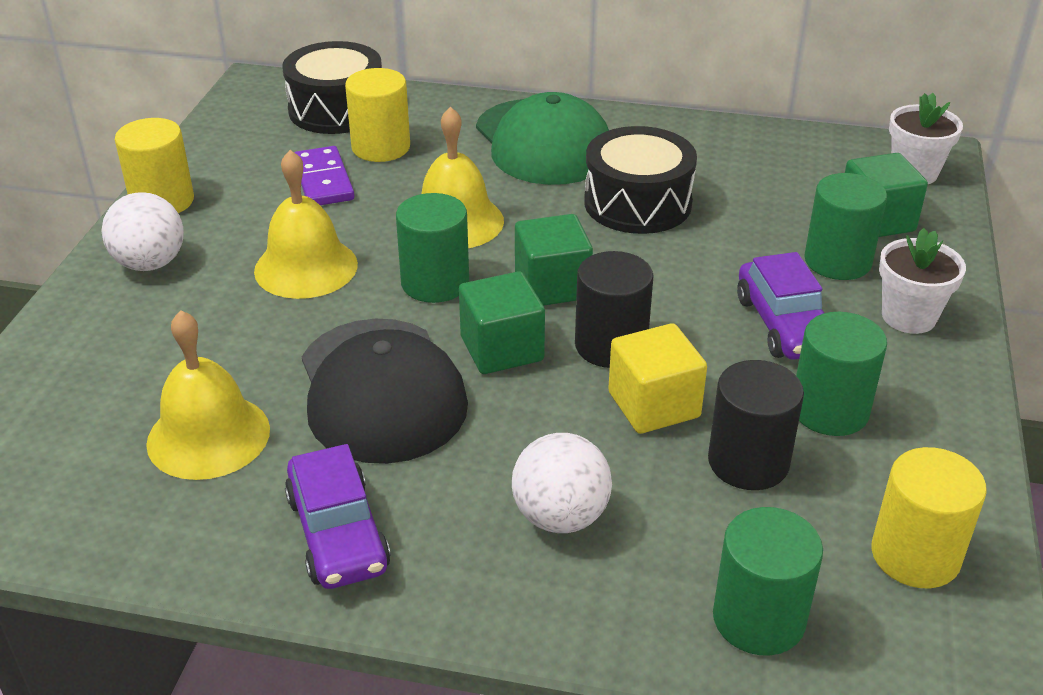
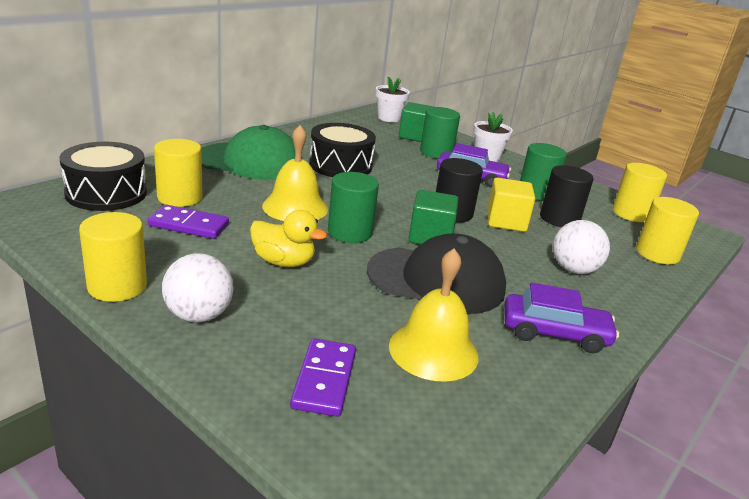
camera: 65 degrees left, 10 degrees down
yellow bell [254,150,358,299] -> yellow duck [250,210,327,267]
green cube [515,214,593,306] -> none
green cylinder [713,507,823,655] -> yellow cylinder [636,197,699,264]
none -> purple domino [290,338,356,417]

